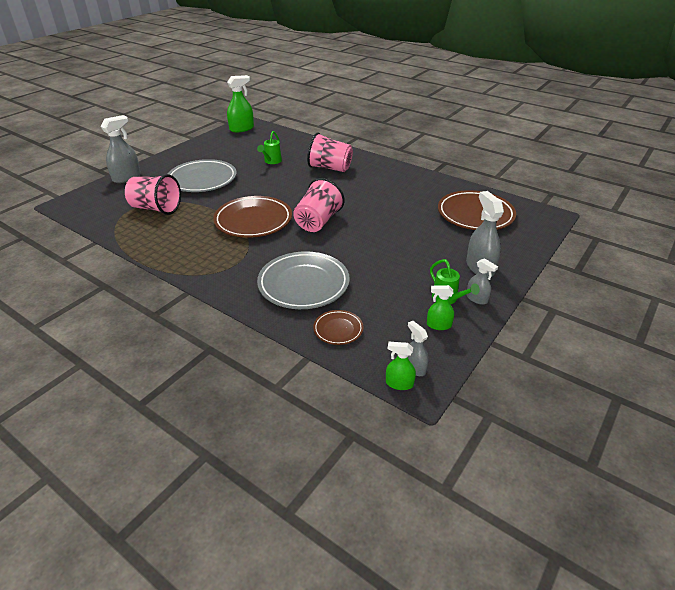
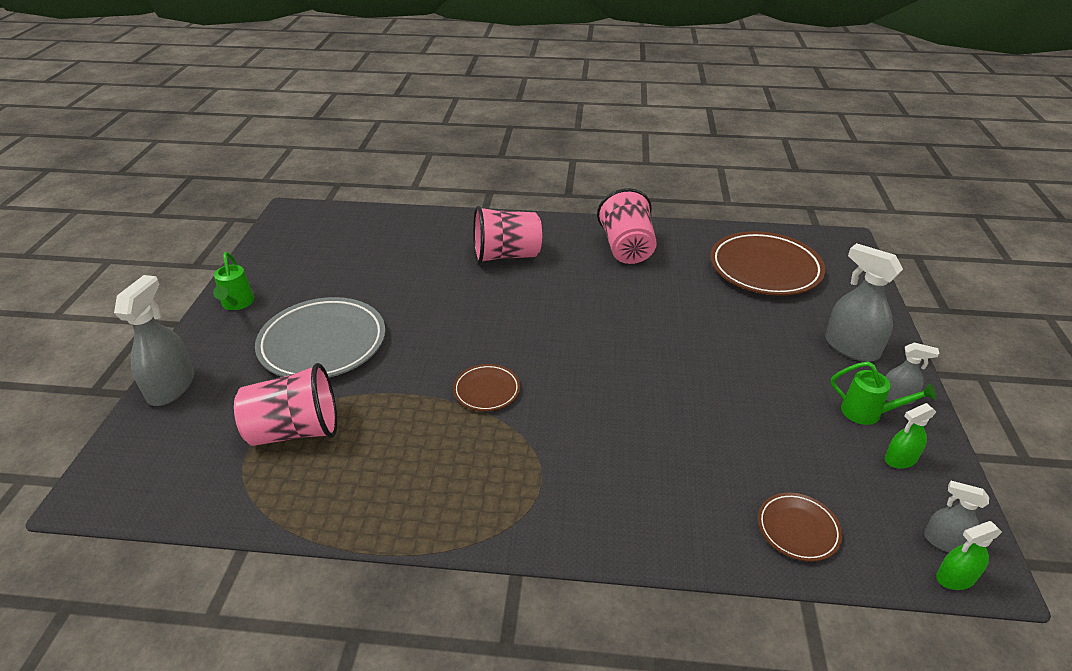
camera: 30 degrees left, 0 degrees up
brown plate [213,196,292,238] -> brown plate [453,364,520,411], size x0.49
green spray bottle [227,75,254,132] -> none
green watering can [257,131,282,164] -> green watering can moved to [213,252,254,310]
grey plate [257,252,350,309] -> none
pink cup [293,178,345,232] -> pink cup moved to [597,188,657,264]

